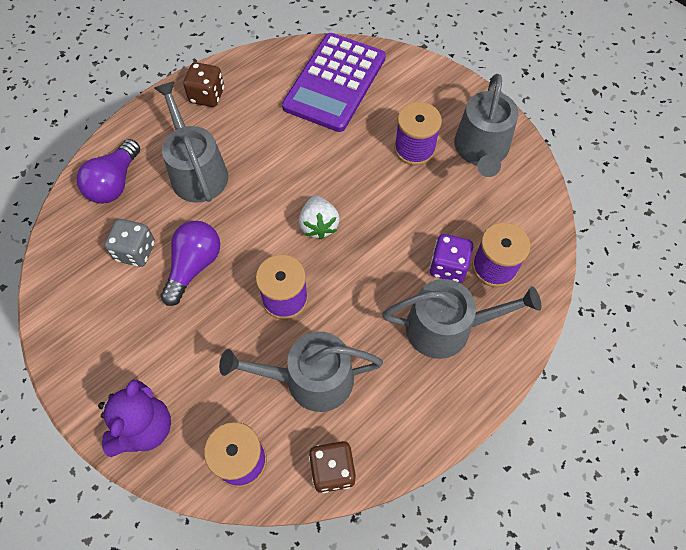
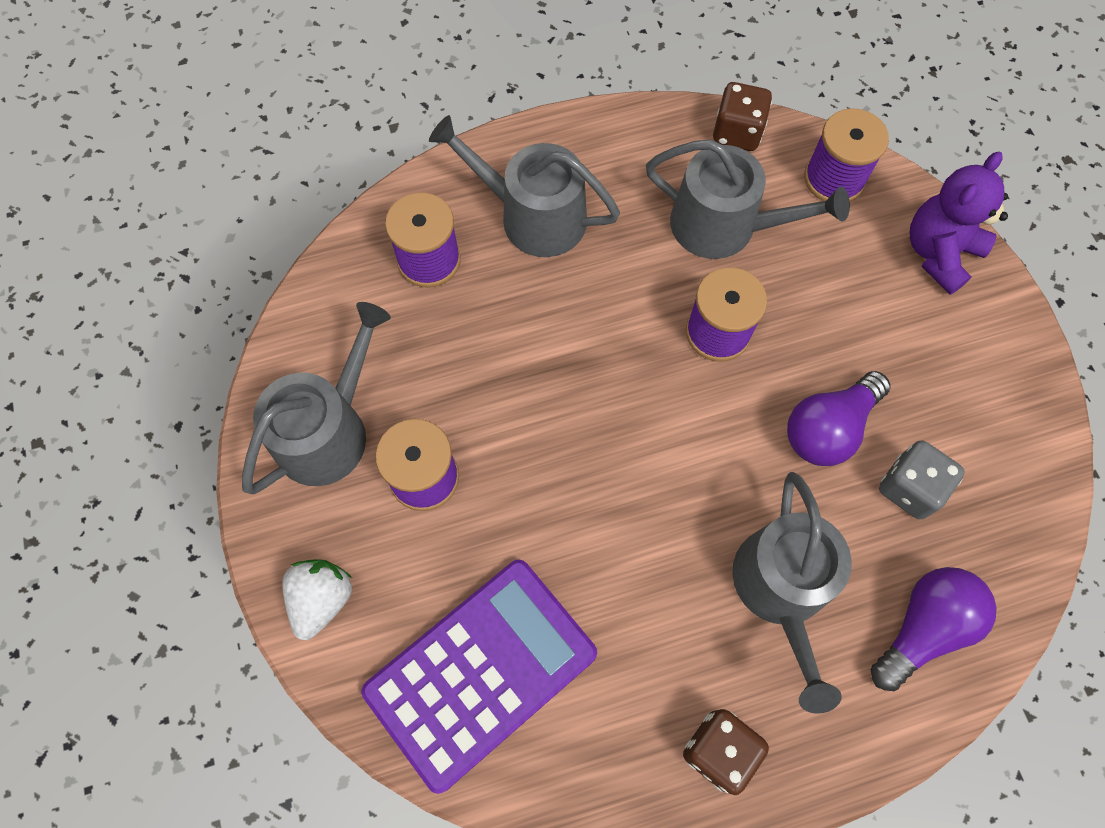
camera: 155 degrees left, 5 degrees up
white strawberry [299,195,340,240] -> white strawberry moved to [282,560,352,640]
purple dice [429,234,473,283] -> none

